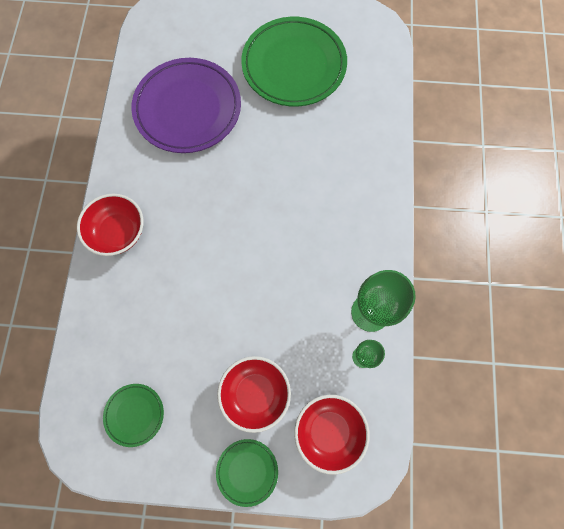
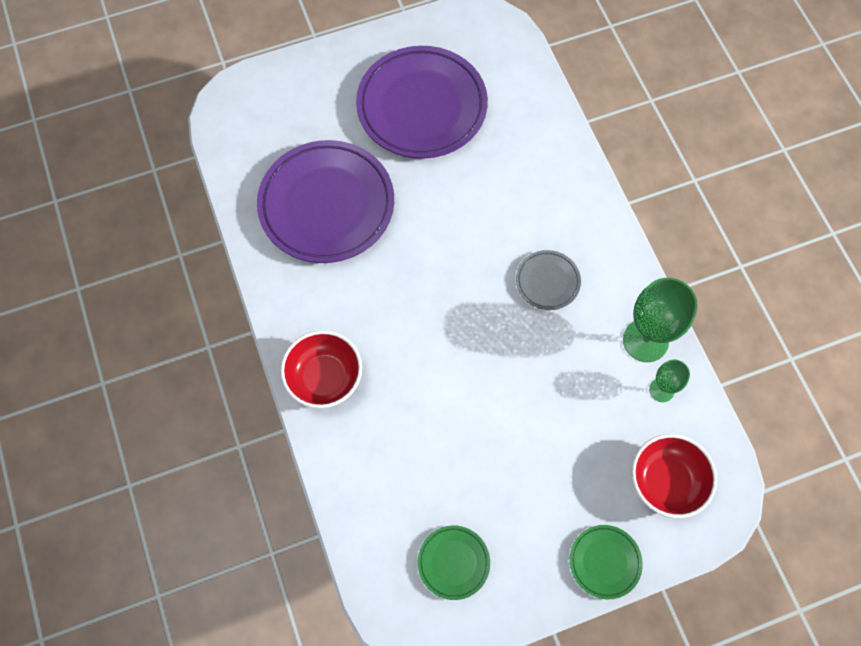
camera: 25 degrees left, 5 degrees down
red bowl [217,356,291,433] -> none
green plate [241,17,347,107] -> purple plate [356,46,488,159]
none -> grey plate [516,250,581,310]

